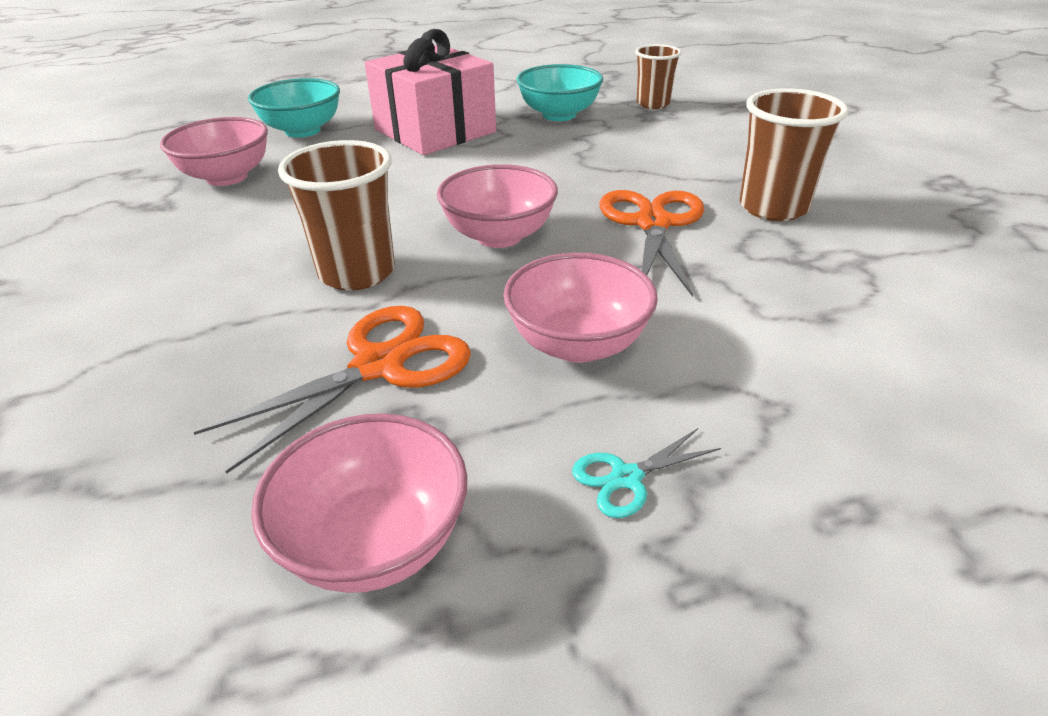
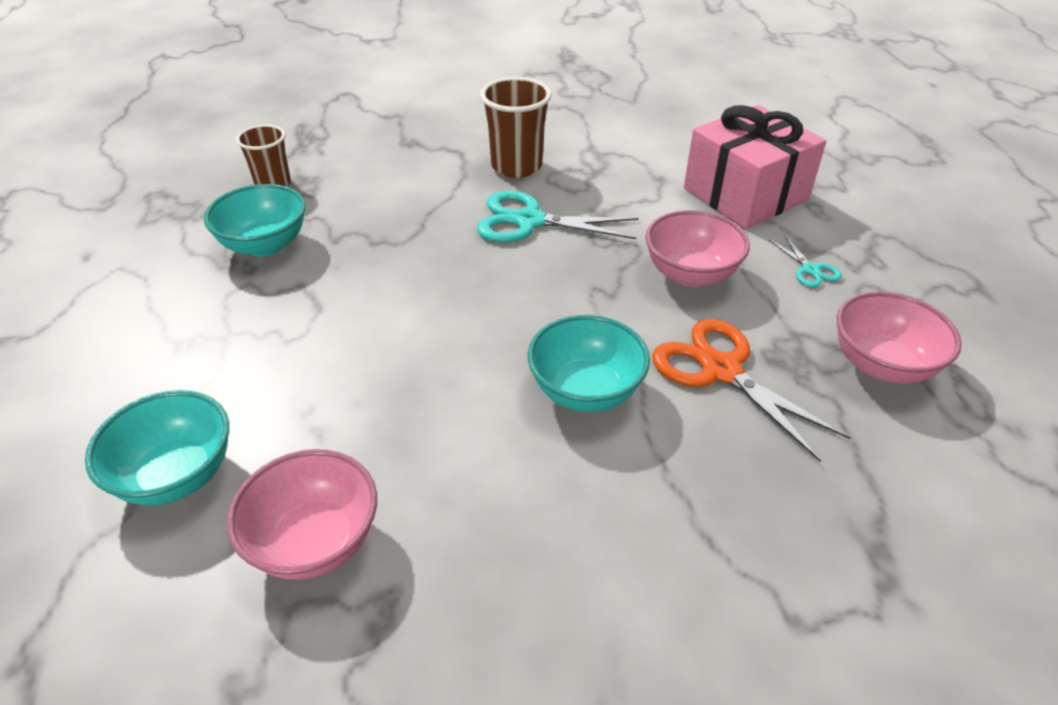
camera: 85 degrees left, 5 degrees up
brown cup [278,140,395,290] -> turquoise bowl [528,315,650,412]
pink gift [365,29,496,155] -> pink gift moved to [684,105,826,229]
pink bowl [437,164,558,248] -> none
orange scissors [600,190,704,297] -> turquoise scissors [477,191,639,242]

